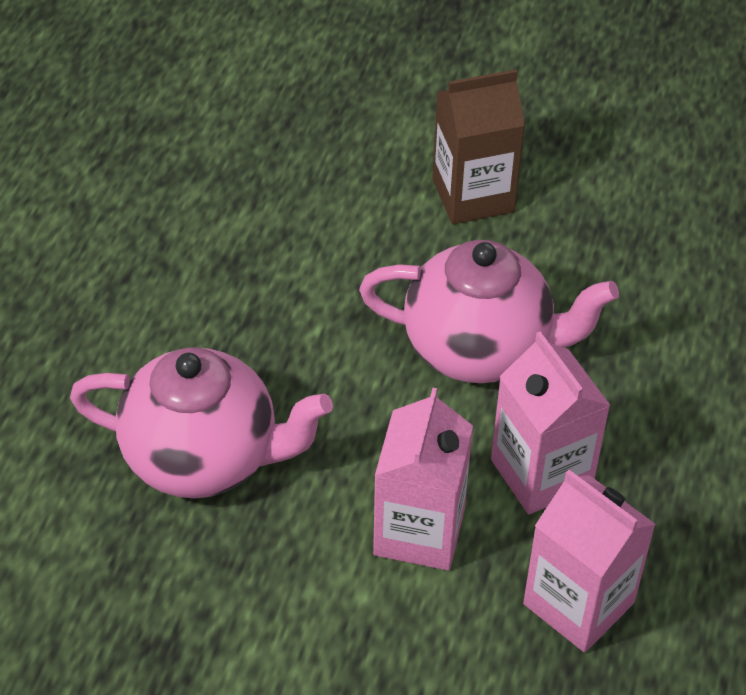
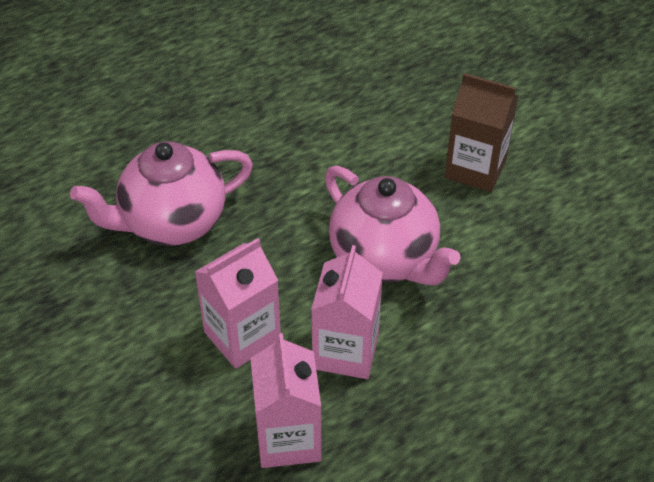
camera: 40 degrees right, 0 degrees up
pink teapot [70,347,333,498] -> pink teapot turned 105 degrees clockwise [70,141,253,246]

